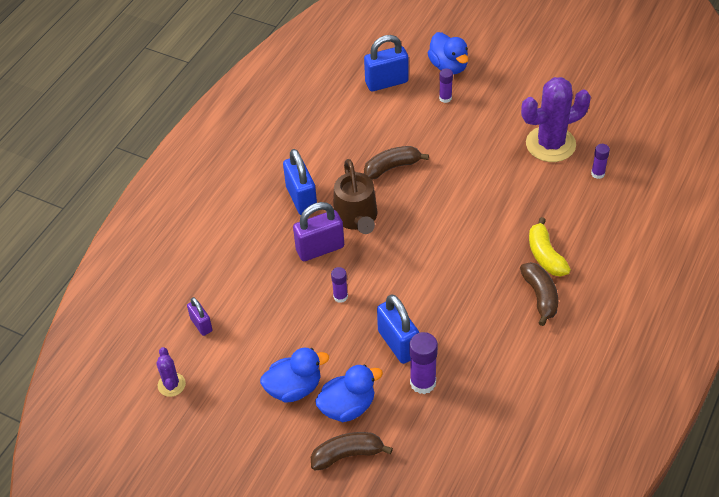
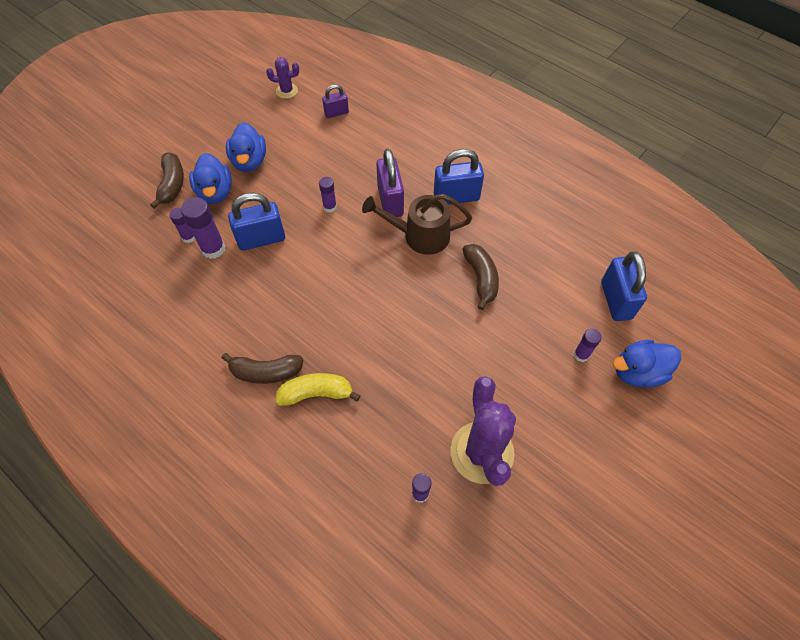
camera: 100 degrees right, 10 degrees up
none -> purple glue stick [169,208,195,243]

